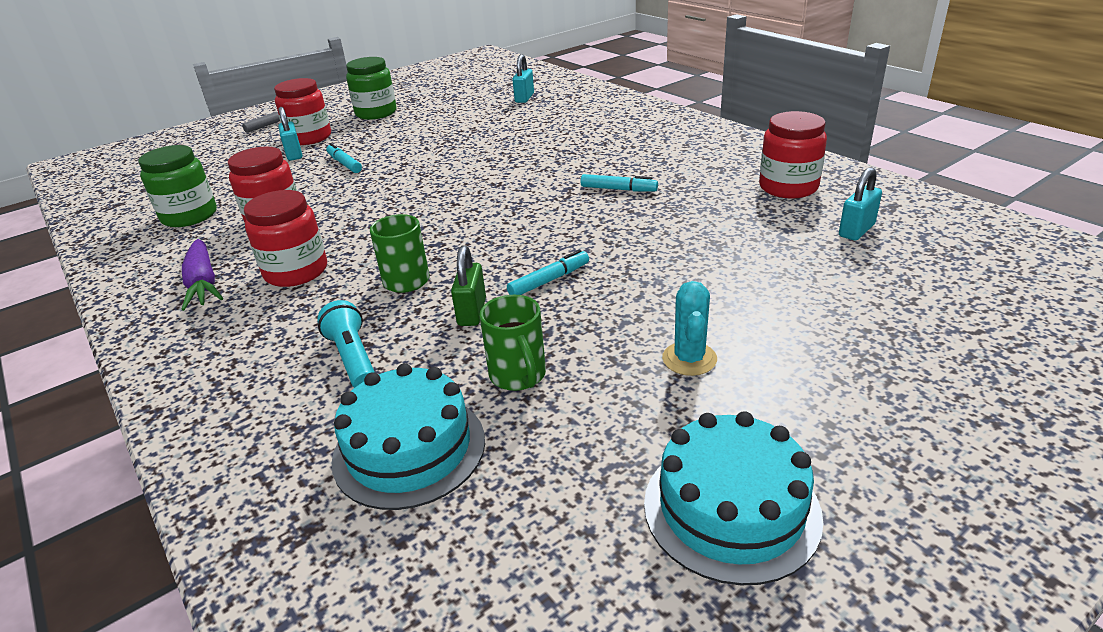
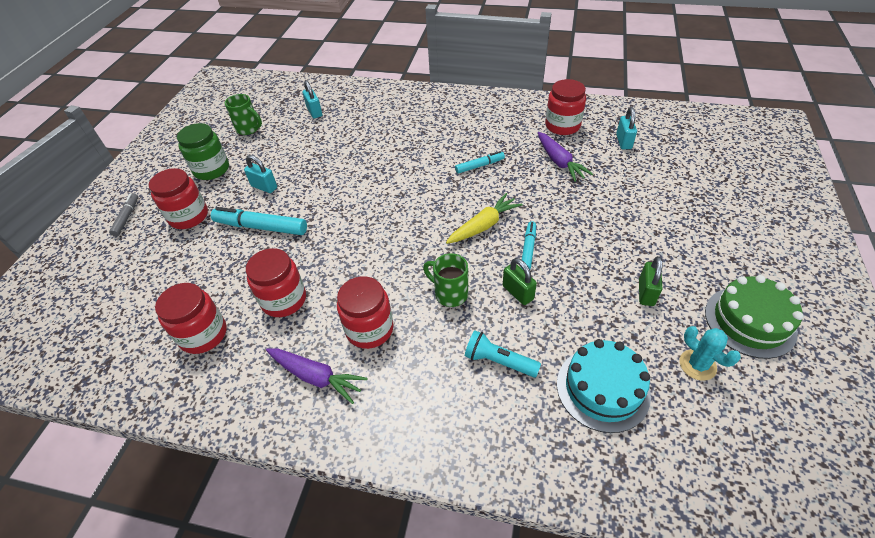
camera: 40 degrees left, 15 degrees up
green jar [138,145,217,227] -> red jar [155,283,227,354]
turquoise padlock [278,107,302,161] -> turquoise padlock moved to [244,155,277,193]
turquoise marker [326,143,362,173] -> turquoise marker [211,207,307,235], size x1.74
green mug [480,295,546,391] -> green mug moved to [225,94,262,135]
turquoise cake [644,411,823,585] -> green cake [705,275,804,359]
turquoise cactus [662,281,717,376] -> turquoise cactus moved to [680,326,741,381]
none -> yellow carrot [446,193,522,244]
none -> purple carrot [538,132,593,182]
none -> green padlock [639,256,662,306]

